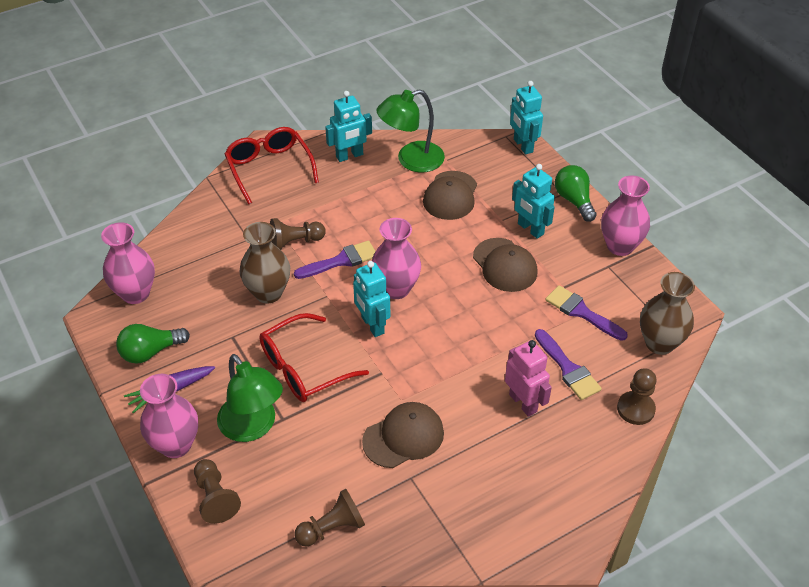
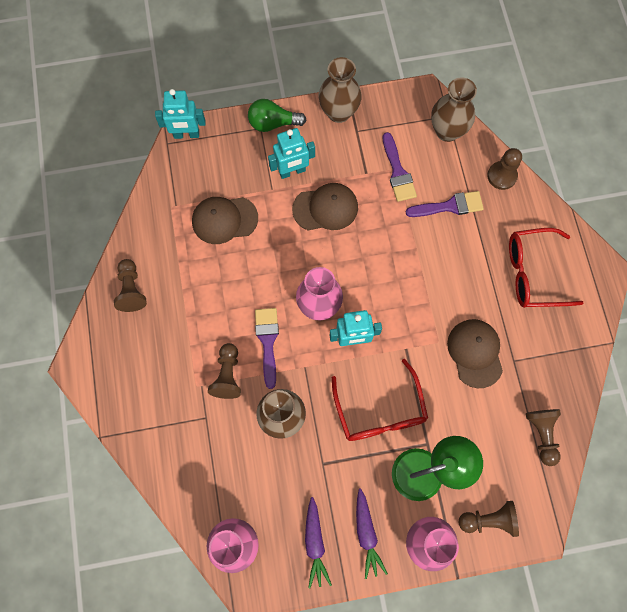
camera: 70 degrees left, 25 degrees up
green light bulb [116,324,190,364] -> purple carrot [305,497,332,588]
red glasses [225,127,319,204] -> red glasses moved to [509,228,583,308]
turquoise robot [325,91,372,162] -> brown pawn [114,259,147,312]
green lamp [376,89,445,172] -> none
brown cap [423,171,477,220] -> brown cap turned 135 degrees clockwise [192,197,258,244]
pink robot [505,340,552,417] -> none
purple brush [545,285,628,341] -> purple brush turned 75 degrees counterclockwise [383,132,417,202]
pink vase [601,176,650,256] -> brown vase [319,57,362,123]

